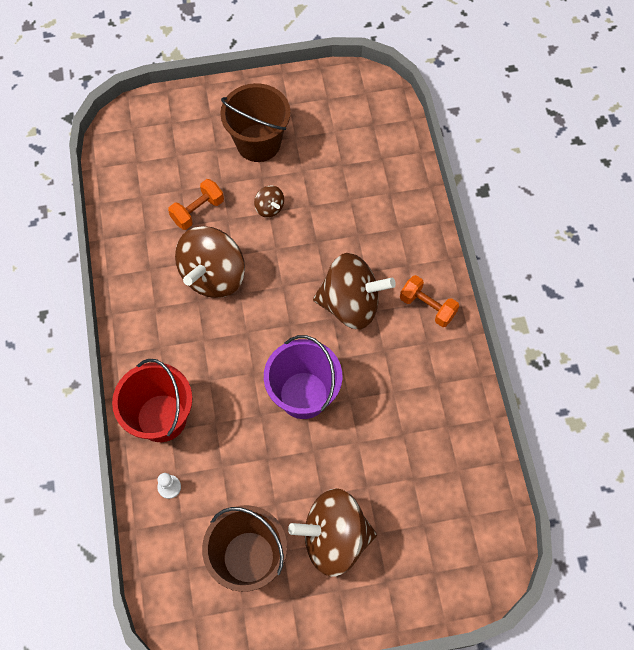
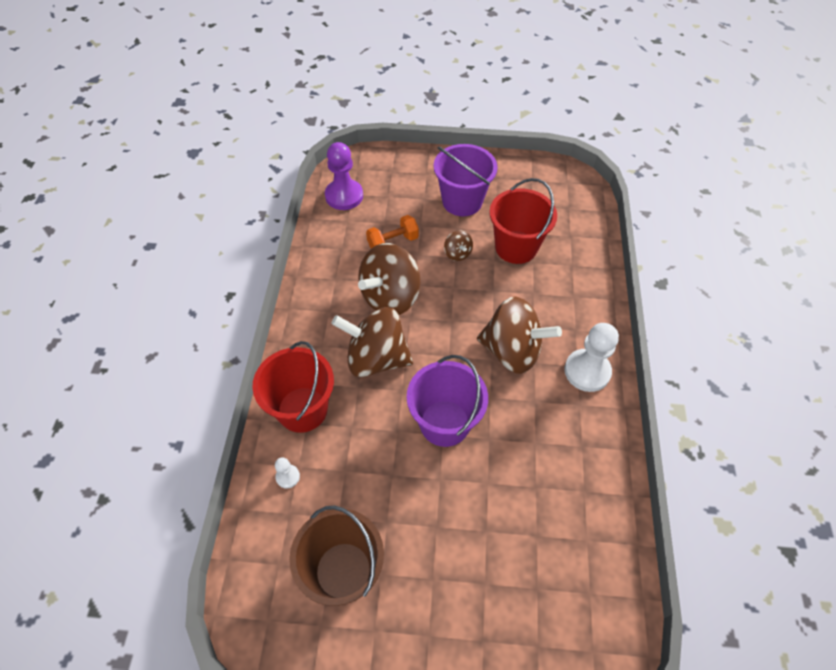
camera: 15 degrees right, 10 degrees down
brown bucket [220,83,290,162] -> purple bucket [434,144,498,216]
brown spinning top [288,488,377,577] -> brown spinning top moved to [331,307,413,377]
orange dumbbell [400,275,459,327] -> white pawn [564,323,619,392]
none -> purple pawn [325,142,363,210]
none -> red bucket [489,178,557,264]

